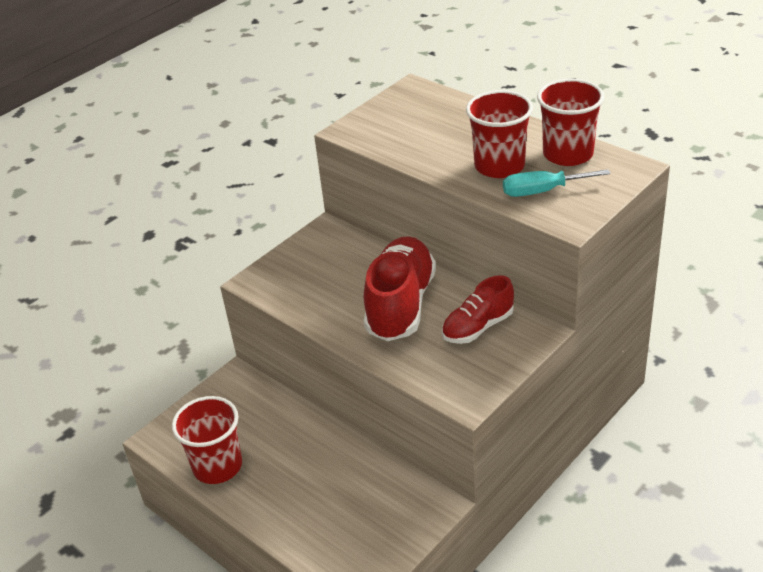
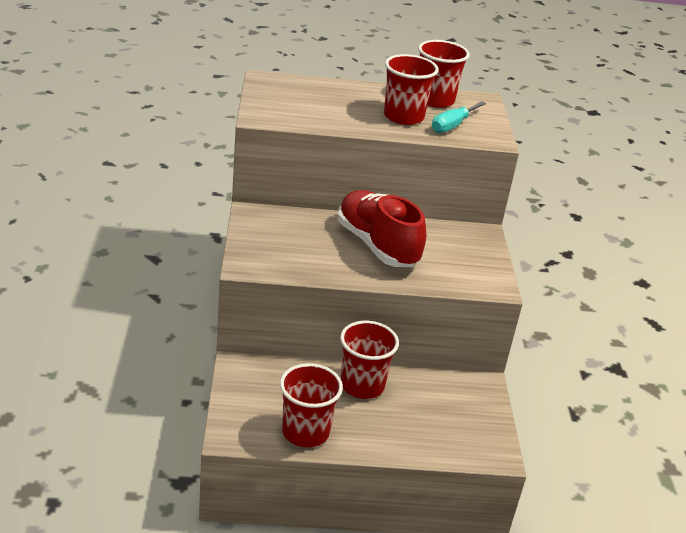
camera: 50 degrees left, 5 degrees down
red shoe [442,275,514,344] -> none
none -> red cup [340,321,399,399]

